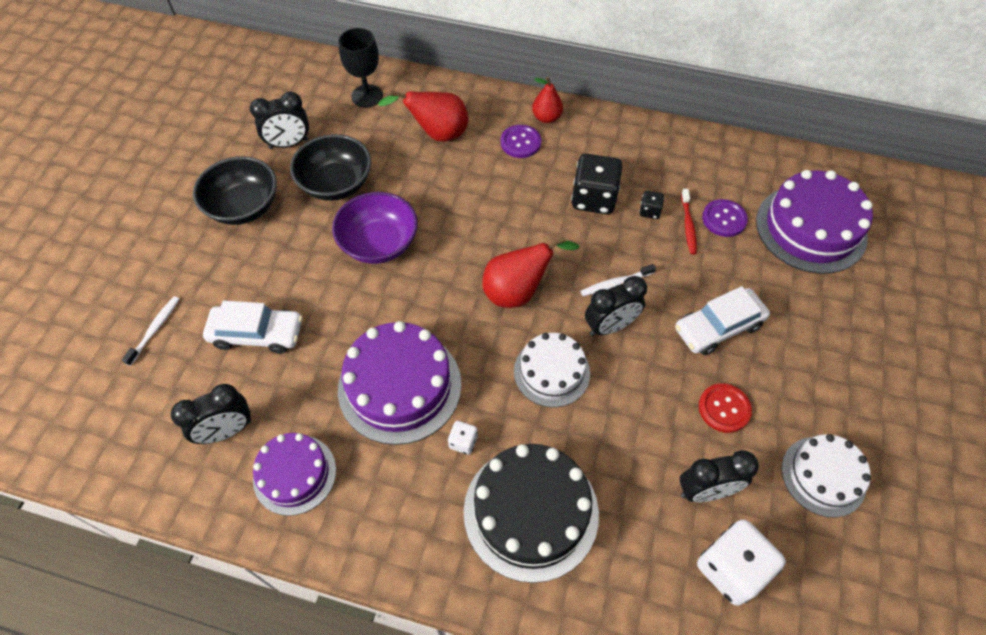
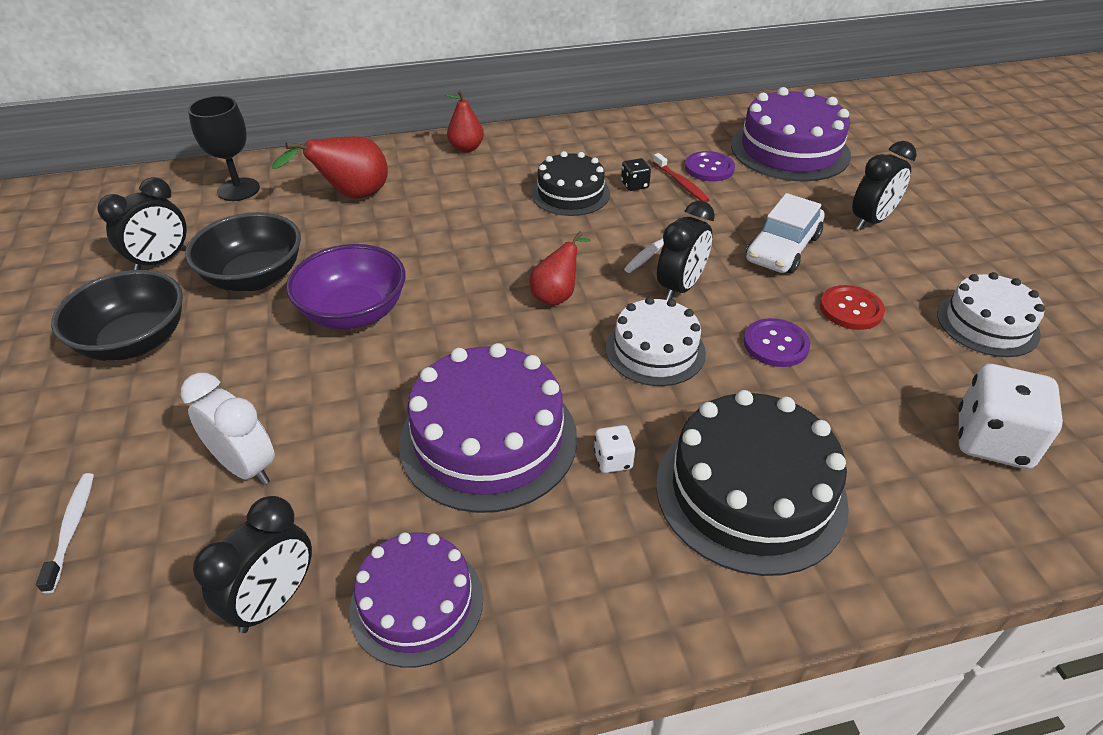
camera: 30 degrees left, 15 degrees down
white car [203,301,303,354] -> white clock [181,373,275,485]
red pear [482,236,579,308] -> red pear [529,231,591,306], size x0.65
purple button [500,125,541,158] -> purple button moved to [744,318,810,367]
black dice [571,154,622,214] -> black cake [531,151,610,216]
black clock [680,450,759,502] -> black clock moved to [852,141,917,230]

